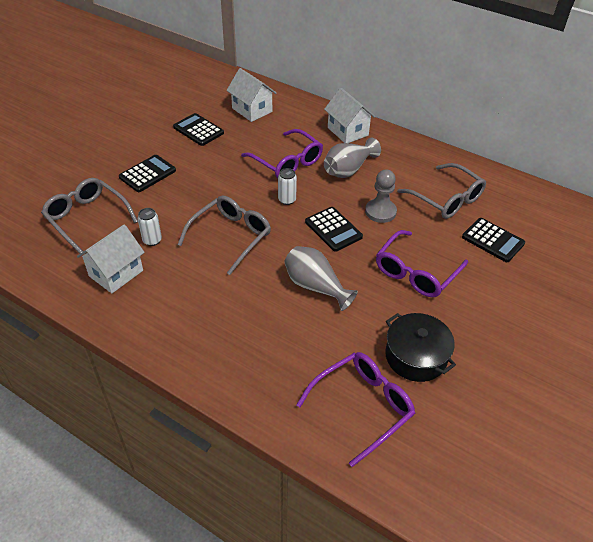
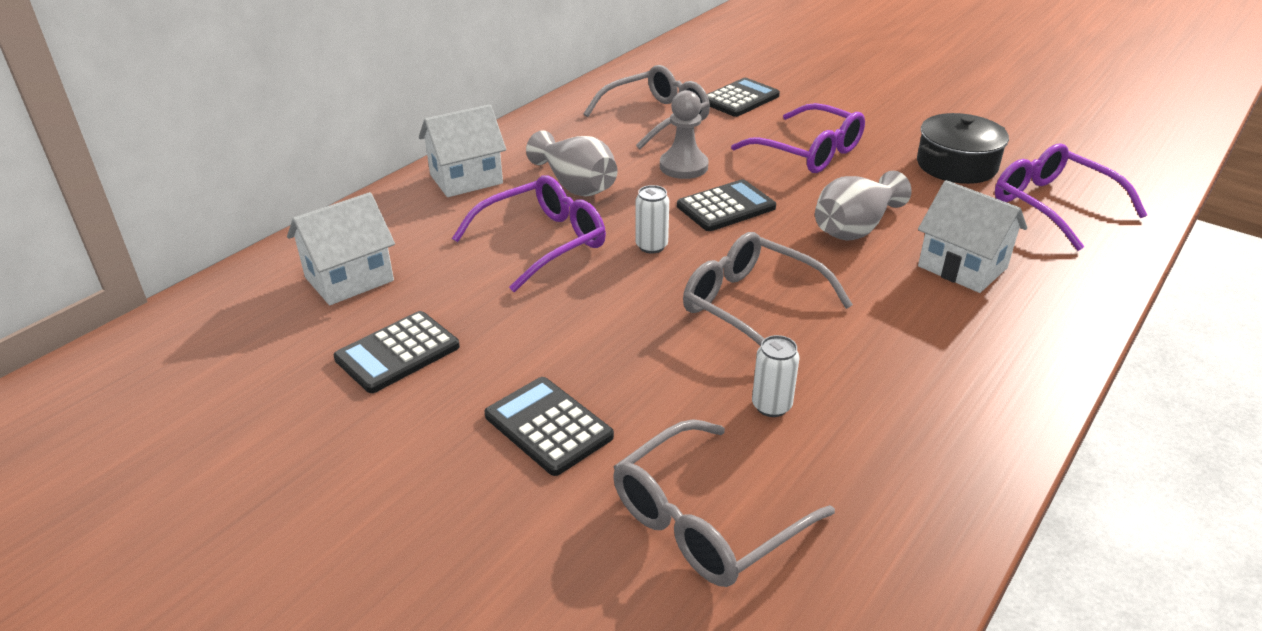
camera: 85 degrees left, 10 degrees down
white house [77,224,145,293] -> white house moved to [918,180,1027,293]

